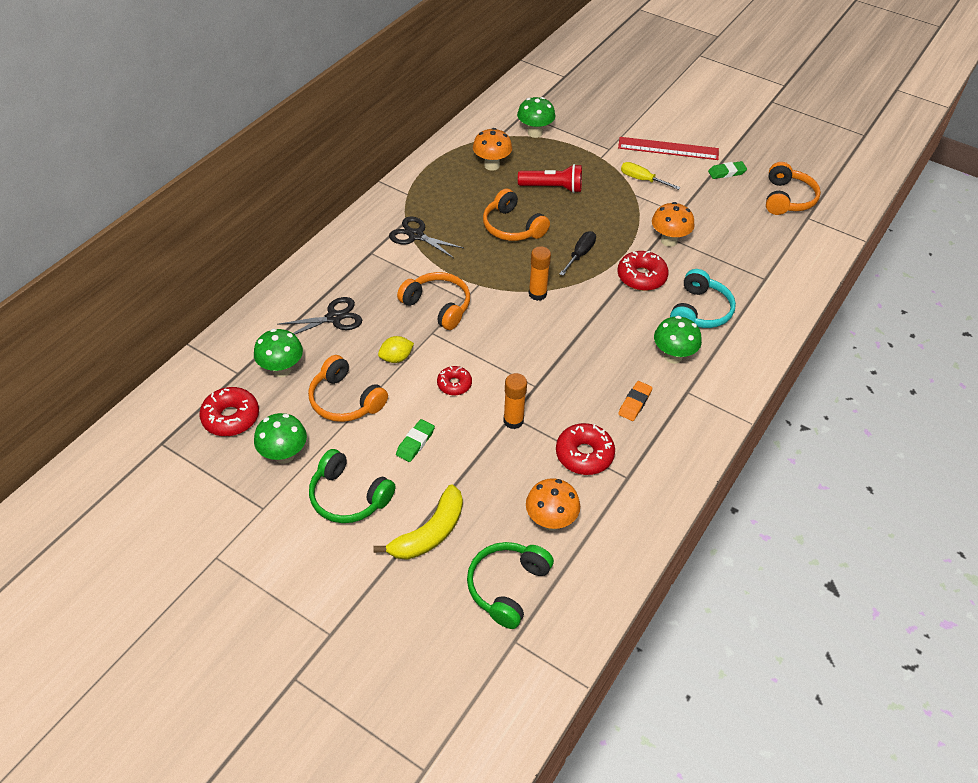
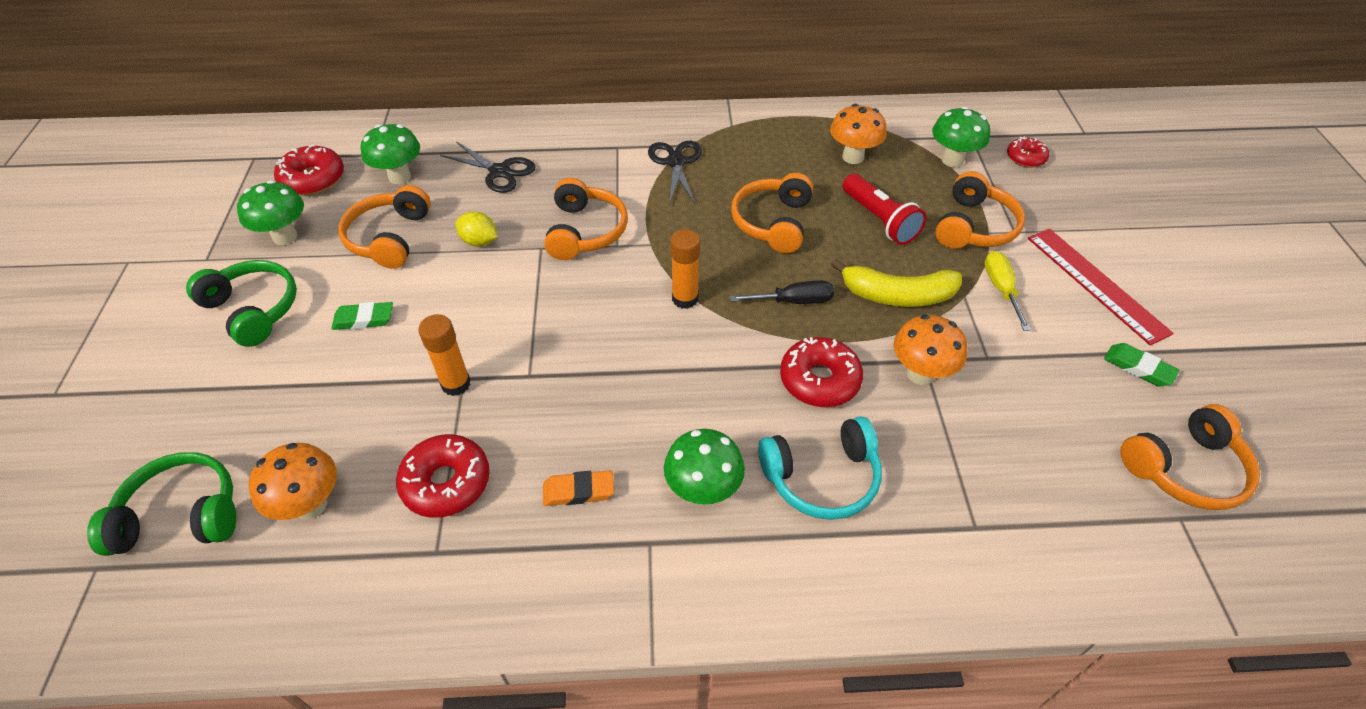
camera: 55 degrees right, 0 degrees up
green headphones [309,449,395,523] -> green headphones turned 135 degrees clockwise [186,260,297,347]
yellow banana [373,484,463,560] -> yellow banana moved to [831,259,962,307]
red donut [437,366,472,395] -> red donut moved to [1007,137,1049,168]
none -> orange headphones [935,171,1025,249]

